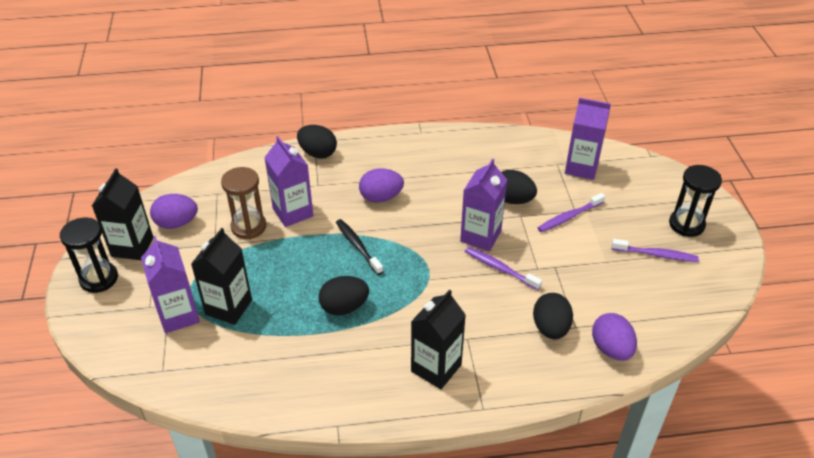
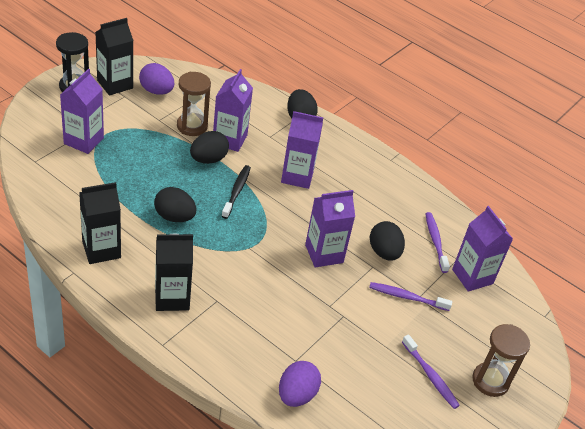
camera: 40 degrees right, 0 degrees up
black carton [191,228,252,325] -> black carton moved to [79,182,121,264]
purple egg [359,169,404,203] -> purple carton [281,111,323,189]
purple toothbrush [465,247,542,290] -> purple toothbrush moved to [426,212,450,273]
black egg [533,293,573,340] -> black egg moved to [190,131,229,164]
black hourglass [669,165,722,237] -> brown hourglass [472,324,530,397]

